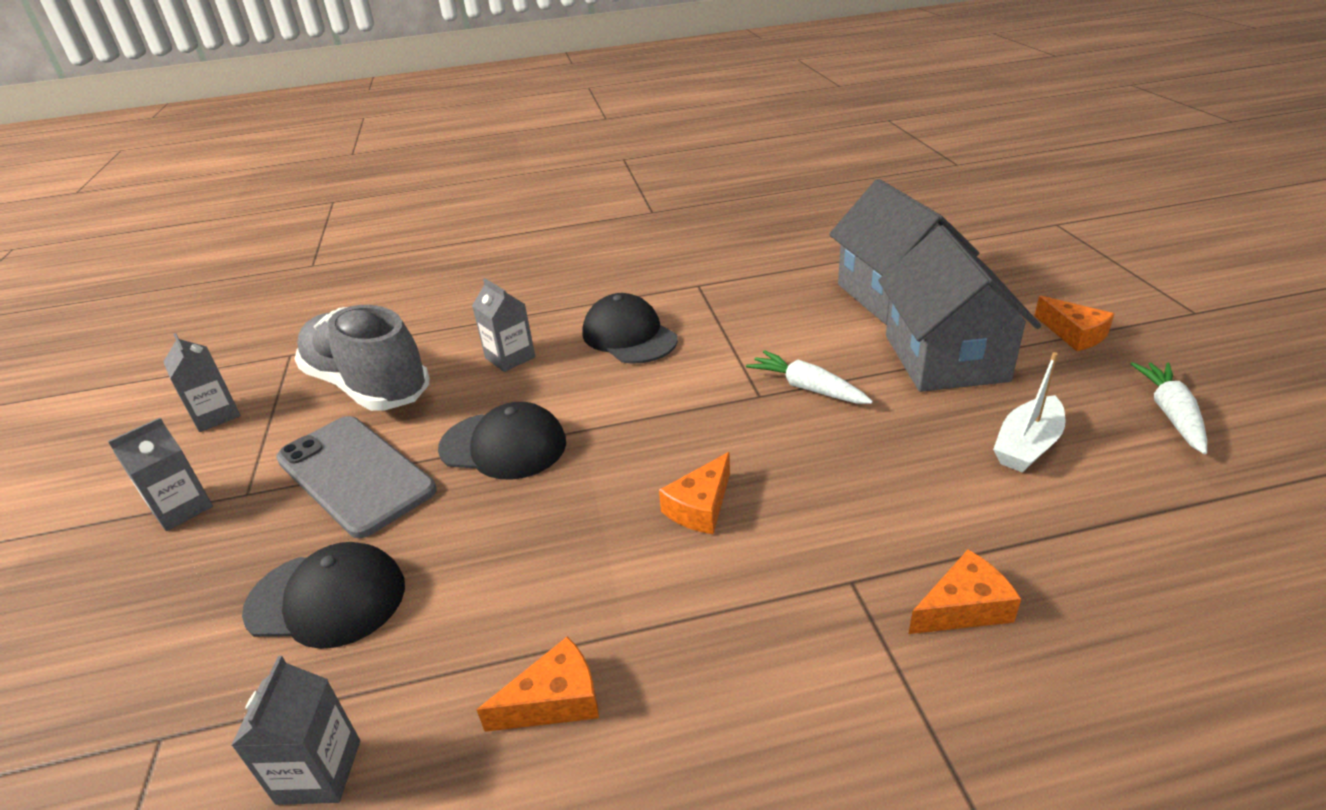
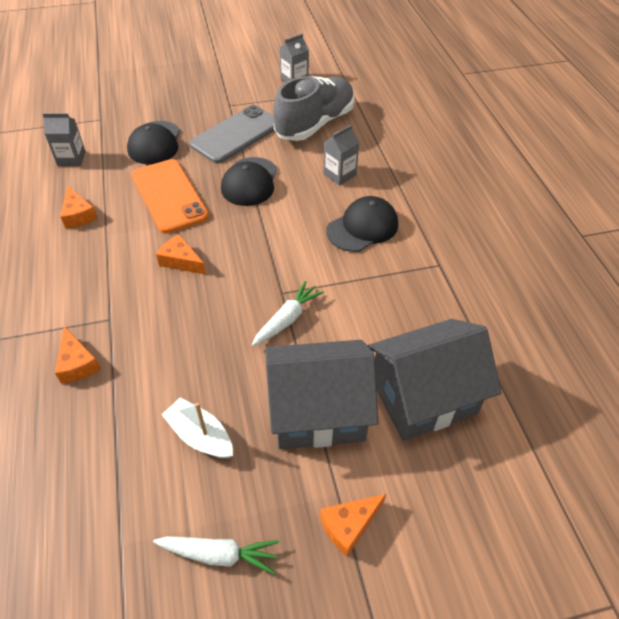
camera: 85 degrees right, 15 degrees up
grey carton [108,418,213,531] -> none
none -> orange phone [132,159,209,234]

